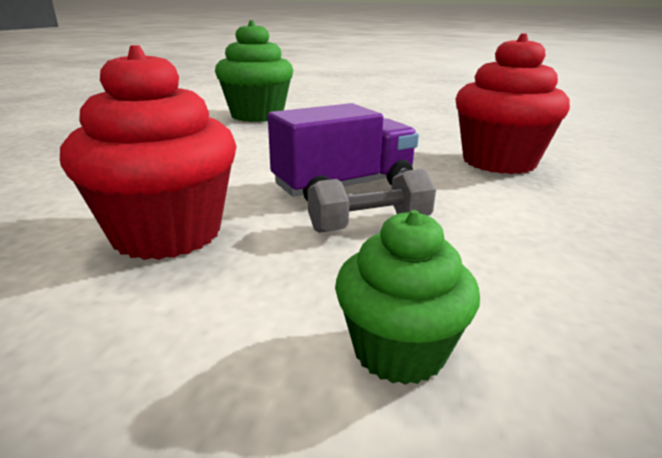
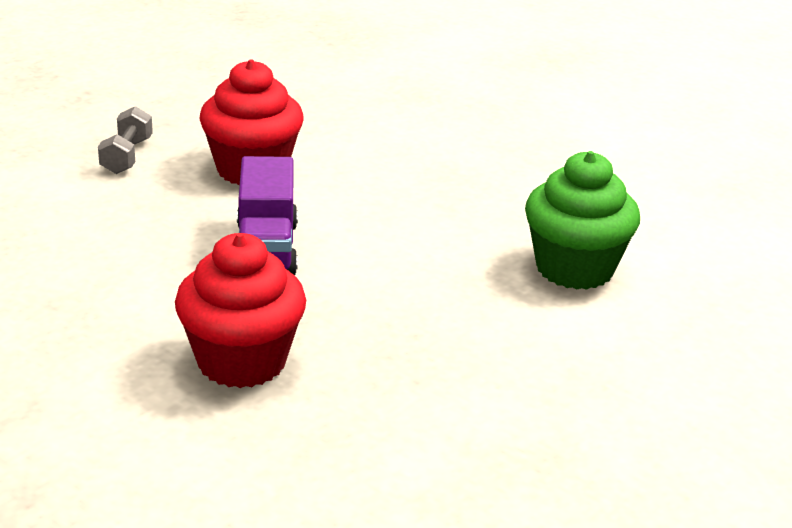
camera: 115 degrees right, 5 degrees up
grey dumbbell [308,169,436,233] -> grey dumbbell moved to [98,106,153,174]
green cupcake [335,210,480,385] -> none

